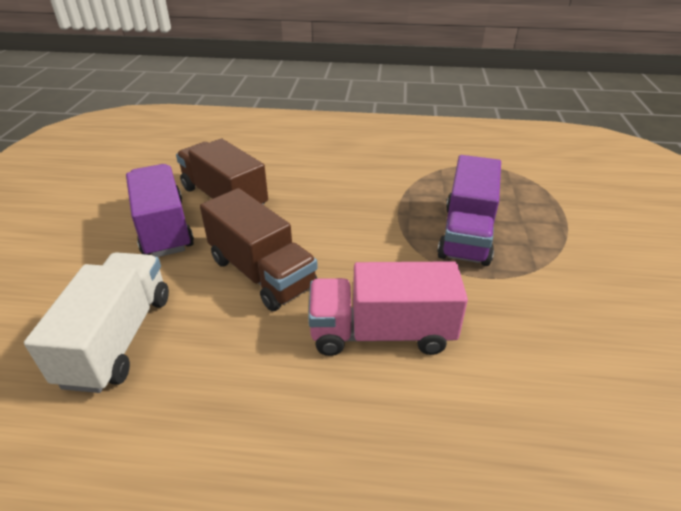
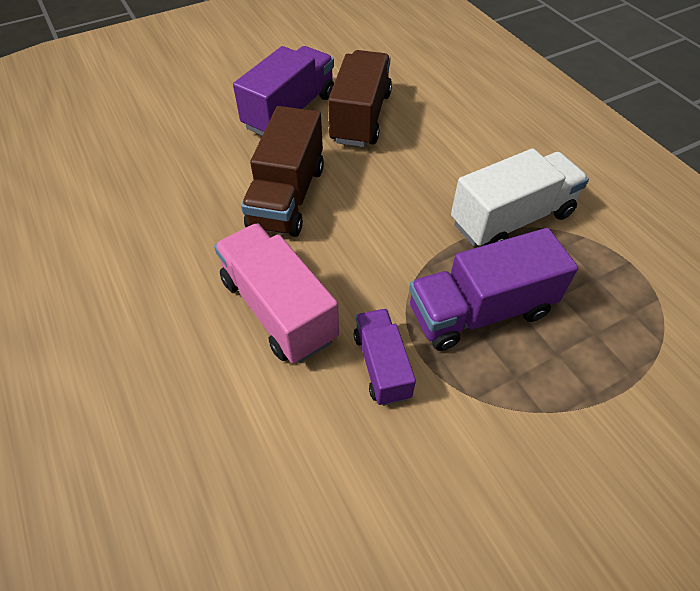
camera: 55 degrees right, 15 degrees up
white truck [24,252,169,393] -> white truck moved to [451,148,589,246]
none -> purple truck [354,309,416,406]

